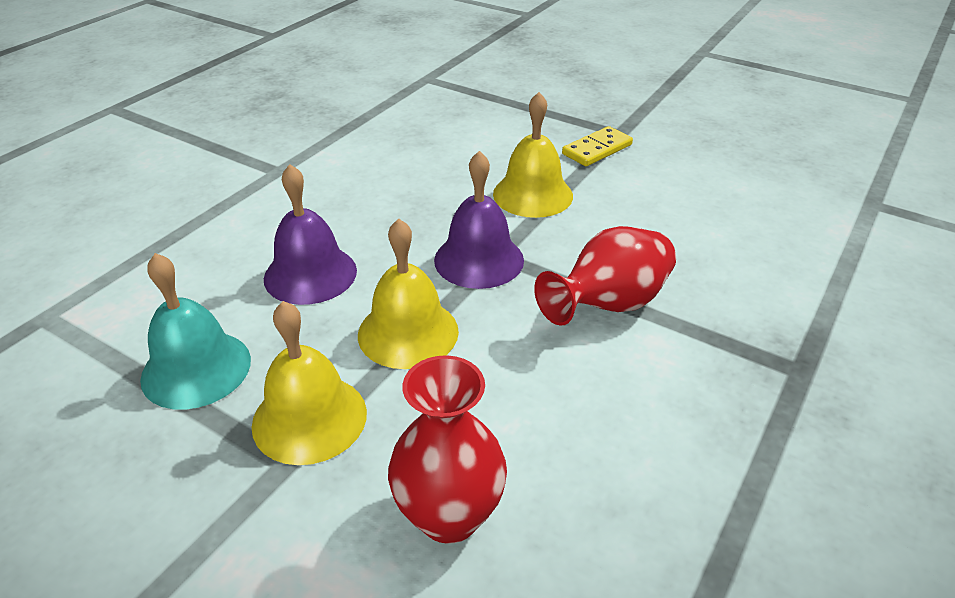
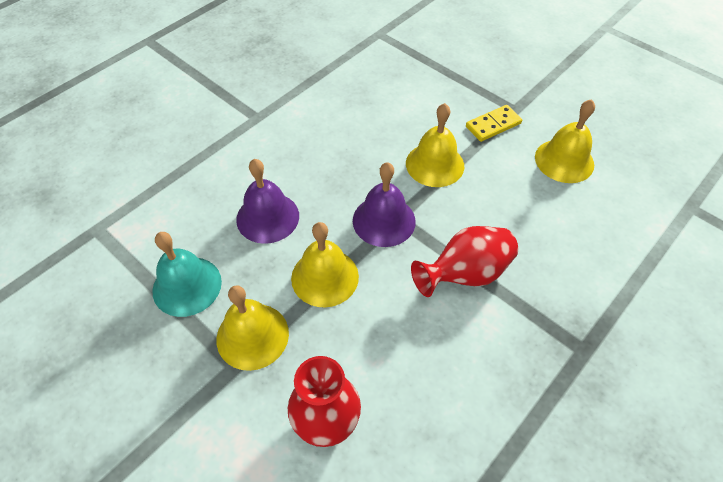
camera: 10 degrees right, 15 degrees up
none -> yellow bell [535,99,595,183]

